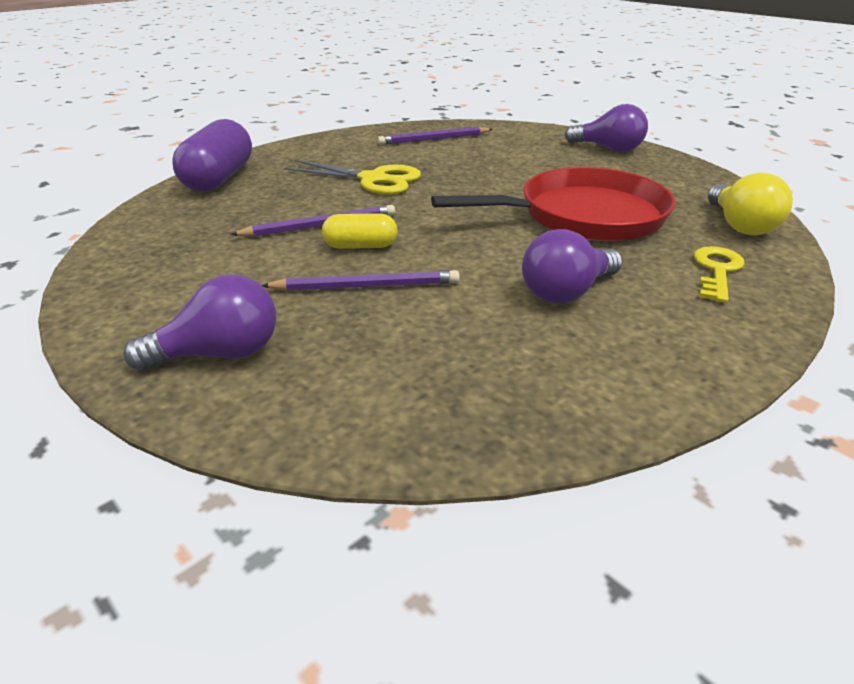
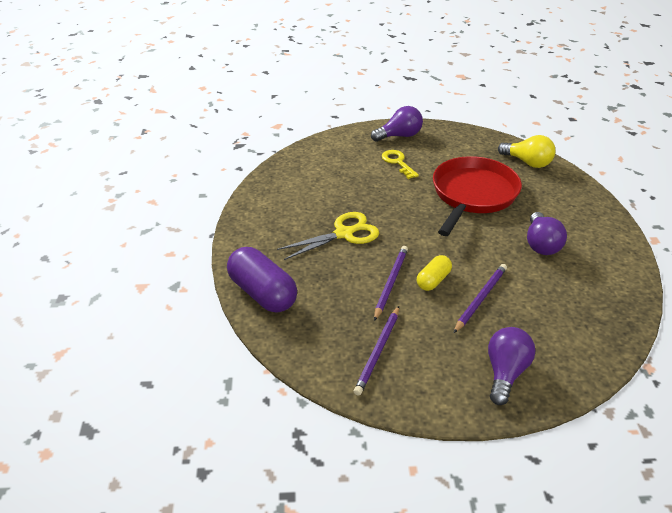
camera: 50 degrees left, 5 degrees up
purple pencil [378,127,493,145] -> purple pencil moved to [354,306,399,396]
yellow key [694,246,745,303] -> yellow key moved to [382,150,419,179]

